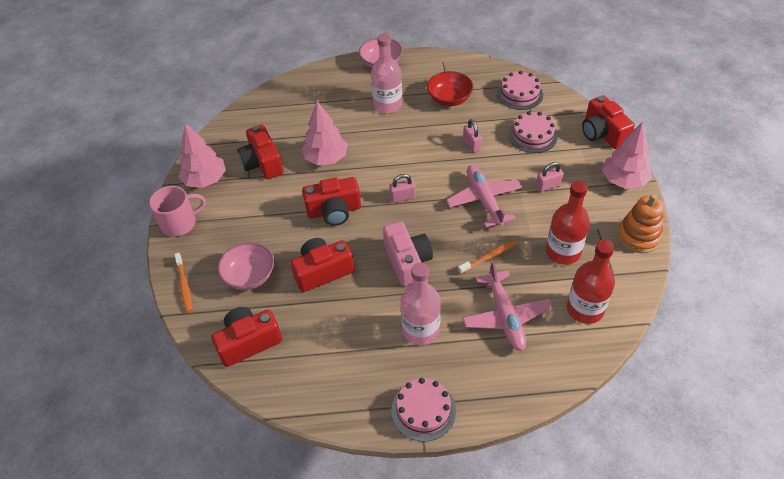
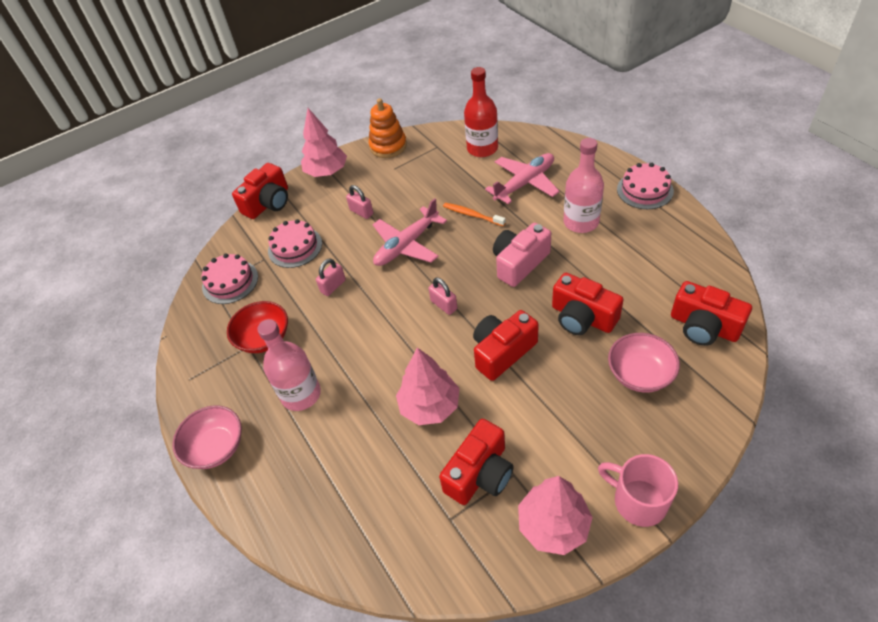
camera: 115 degrees left, 0 degrees up
orange toothbrush [174,253,192,312] -> none
red camera [302,177,361,226] -> red camera turned 90 degrees counterclockwise [473,310,539,381]
red bottle [546,181,590,265] -> none

